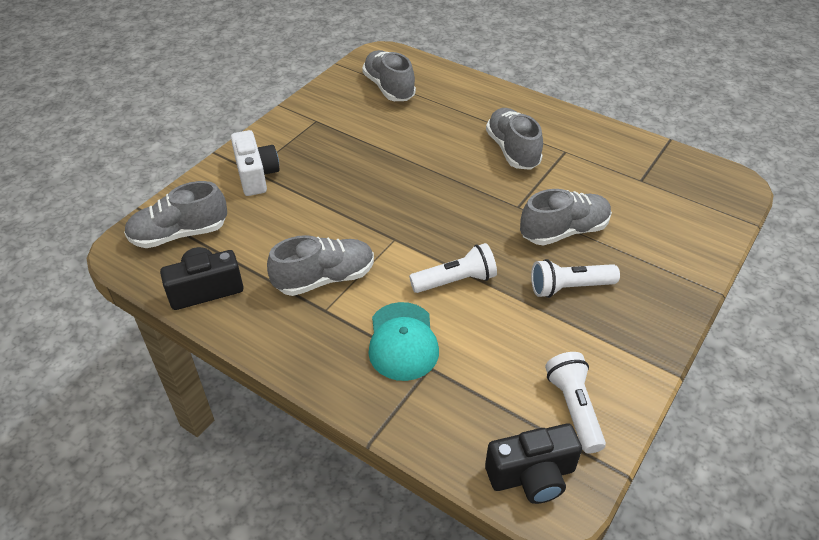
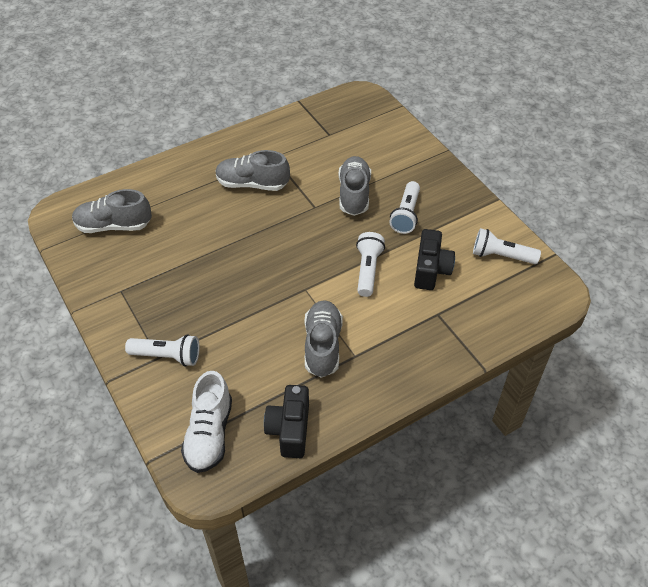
camera: 65 degrees left, 5 degrees up
grey shoe [124,181,227,248] -> white shoe [181,371,232,473]
white camera [231,130,280,196] -> white flashlight [125,334,200,367]
turquoise cap [368,302,439,381] -> none
black camera [485,423,582,504] -> black camera moved to [414,229,455,290]

